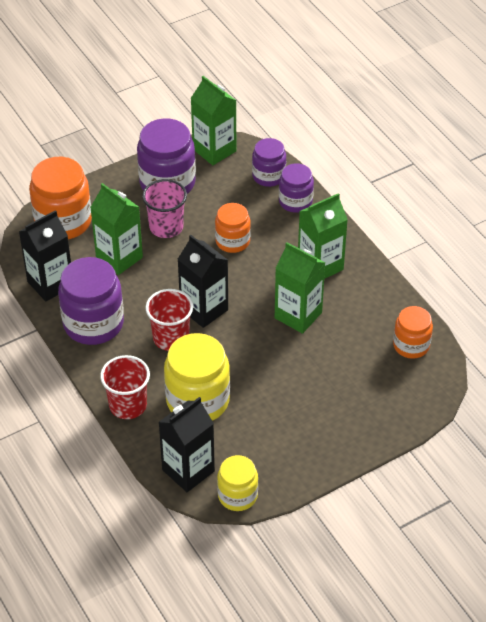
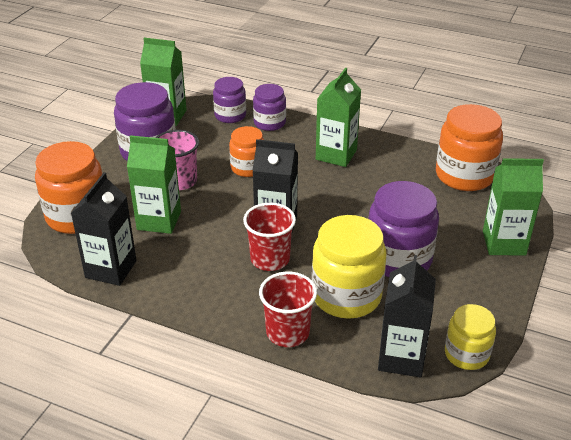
camera: 35 degrees left, 10 degrees down
purple jar [58,257,124,345] -> purple jar moved to [369,181,439,277]
green carton [275,242,325,334] -> green carton moved to [483,158,544,256]
orange jar [393,306,433,359] -> orange jar [436,104,503,191], size x1.67

